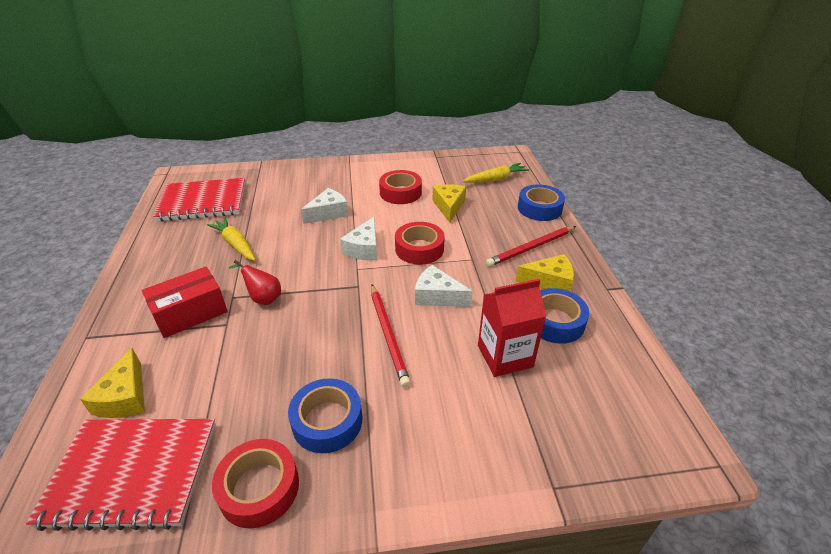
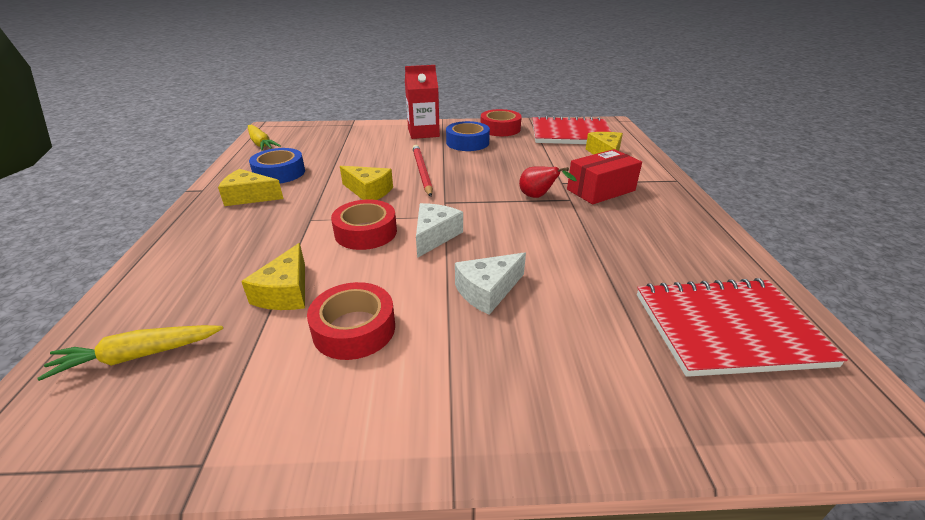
camera: 175 degrees left, 5 degrees down
yellow carrot [207,217,256,261] -> yellow carrot moved to [248,124,281,151]
white cheese [415,265,473,307] -> yellow cheese [340,166,393,200]
red carton [478,279,546,377] -> red carton moved to [405,65,440,139]
red pencil [486,226,576,267] -> none
blue tape [518,184,565,221] -> none

